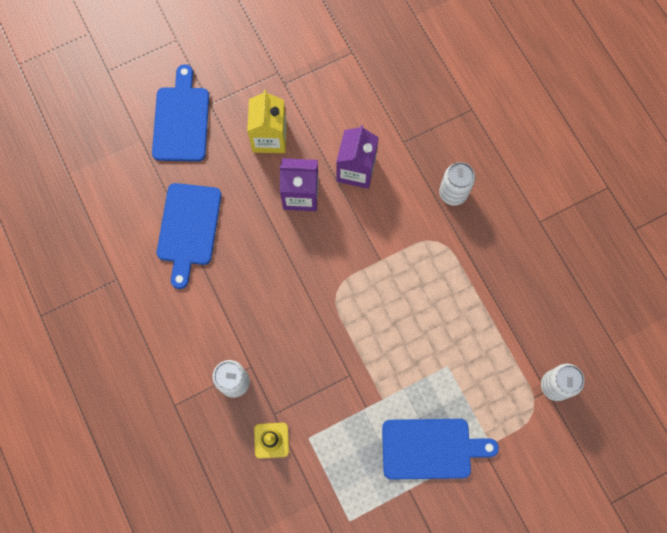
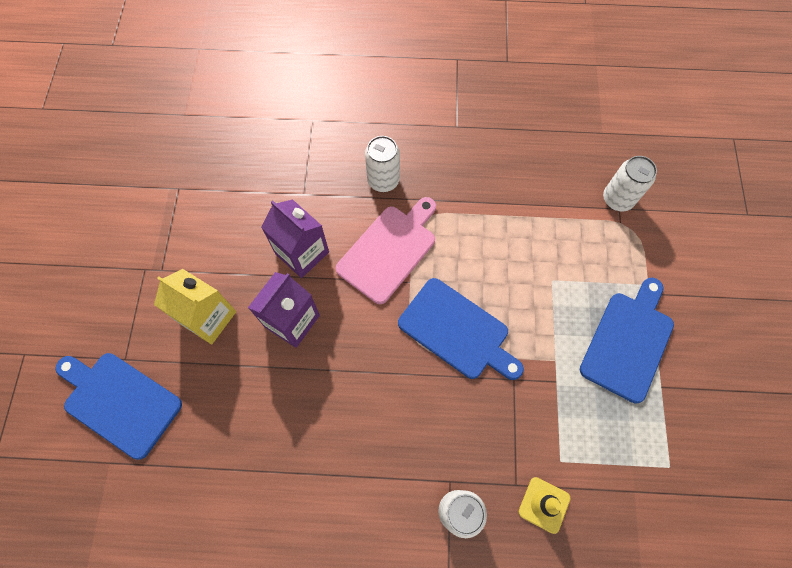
camera: 60 degrees left, 5 degrees down
blue cutting board [157,183,221,289] -> blue cutting board moved to [398,278,524,380]
none -> pink cutting board [335,197,436,304]

